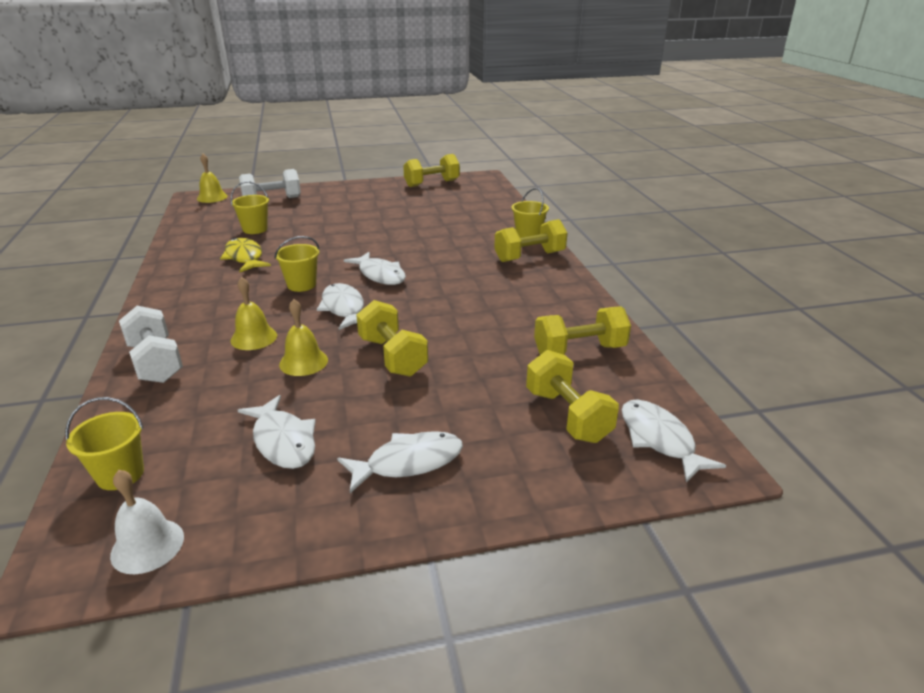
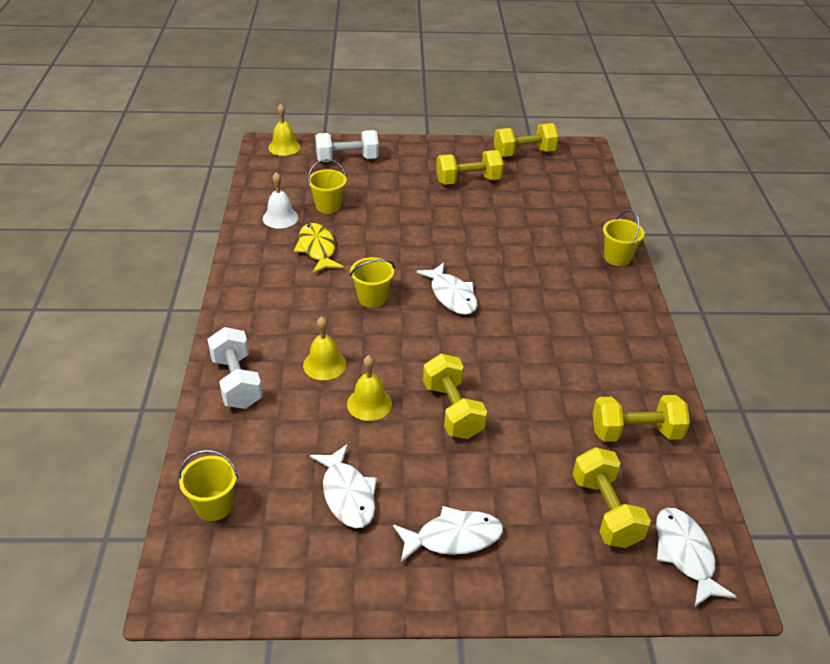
camera: 10 degrees right, 10 degrees up
white bell [110,470,184,574] -> white bell moved to [263,172,298,229]
white fish [317,283,364,330] -> none
yellow dumbbell [494,219,567,262] -> yellow dumbbell moved to [436,150,504,185]

